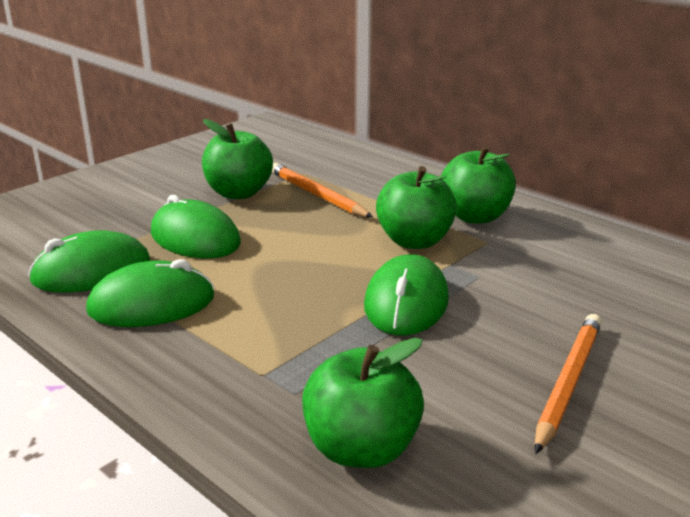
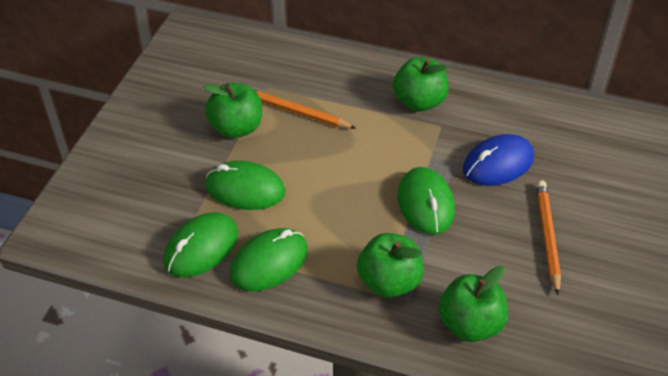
camera: 25 degrees left, 20 degrees up
green apple [376,166,457,249] -> green apple moved to [357,233,424,298]
none -> blue mouse [463,134,534,186]

